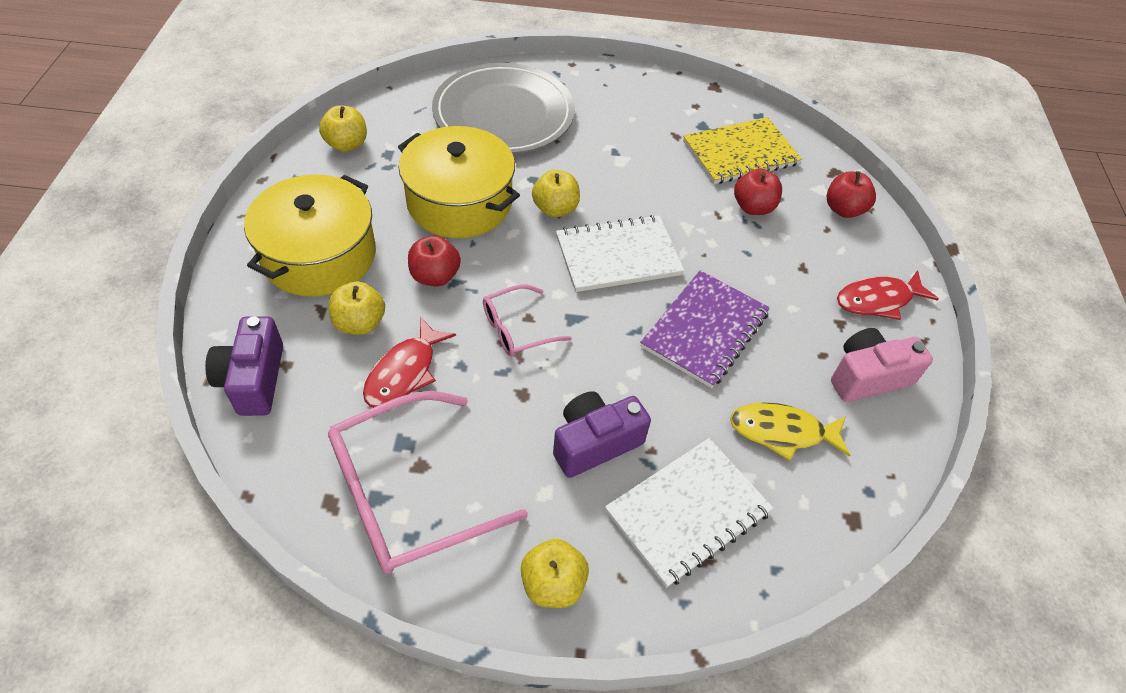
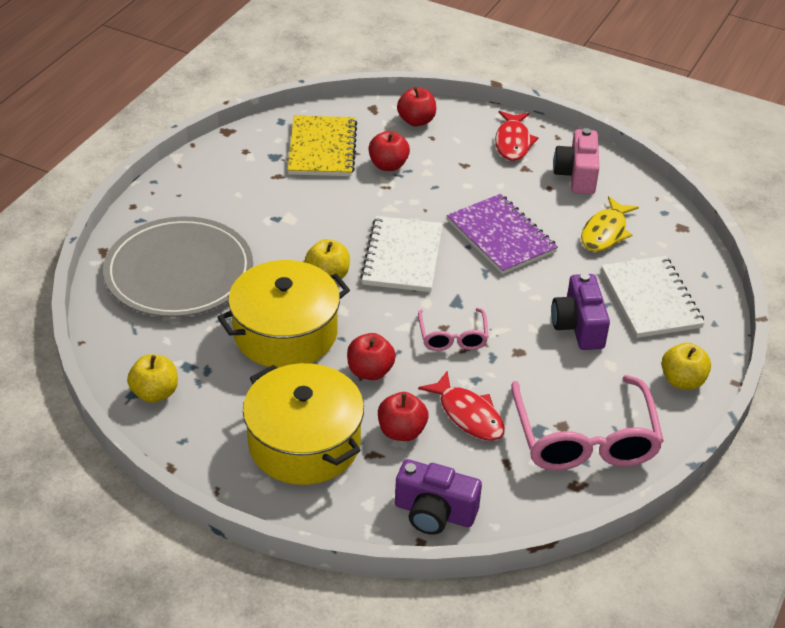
camera: 65 degrees left, 10 degrees down
yellow apple [329,281,385,335] -> red apple [378,392,428,441]

